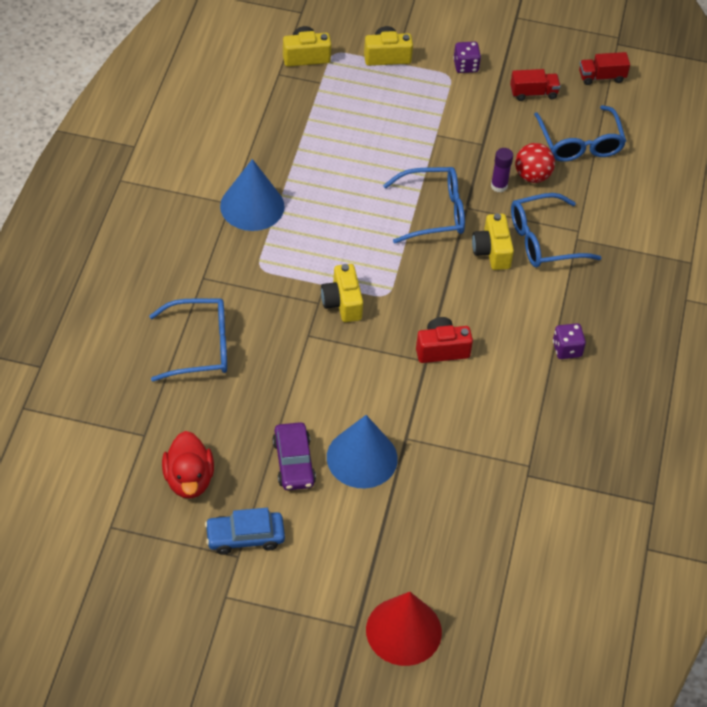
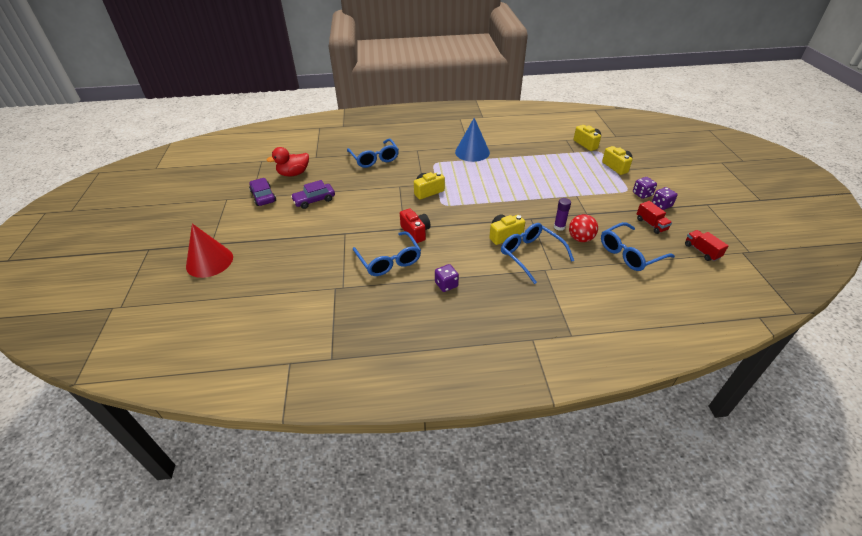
camera: 75 degrees right, 10 degrees down
blue car [205,508,285,555] -> purple car [249,178,276,206]
blue cone [327,415,398,489] -> none
blue glasses [383,167,465,244] -> blue glasses moved to [353,231,421,276]
none -> purple dice [652,187,678,210]

